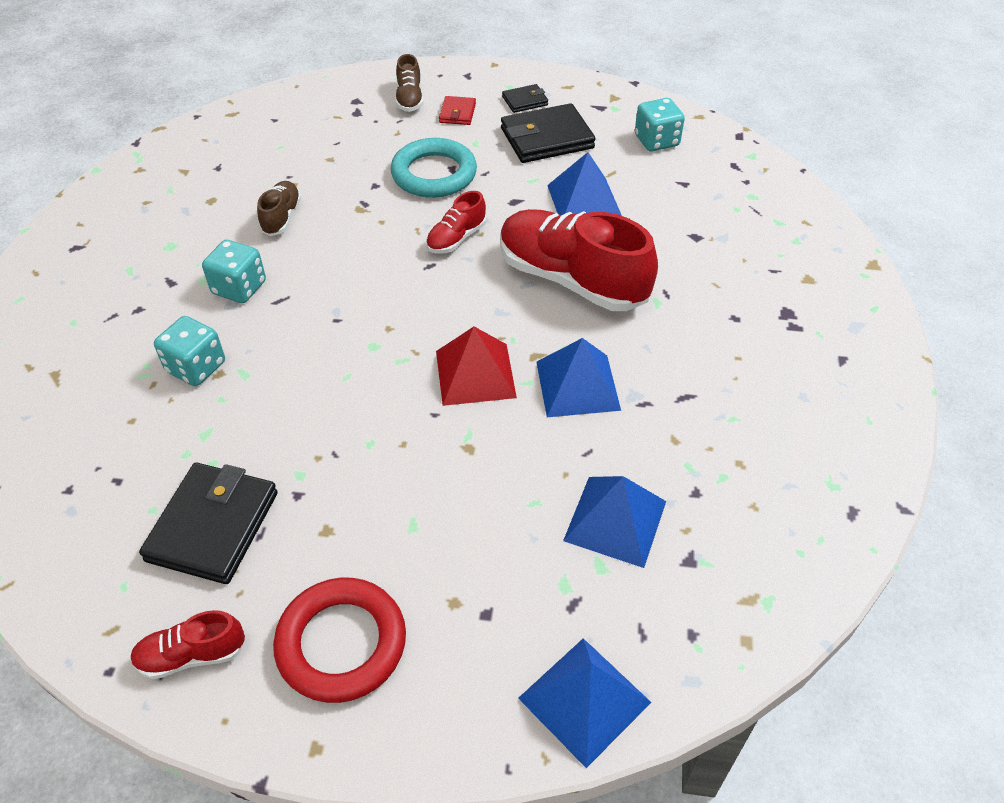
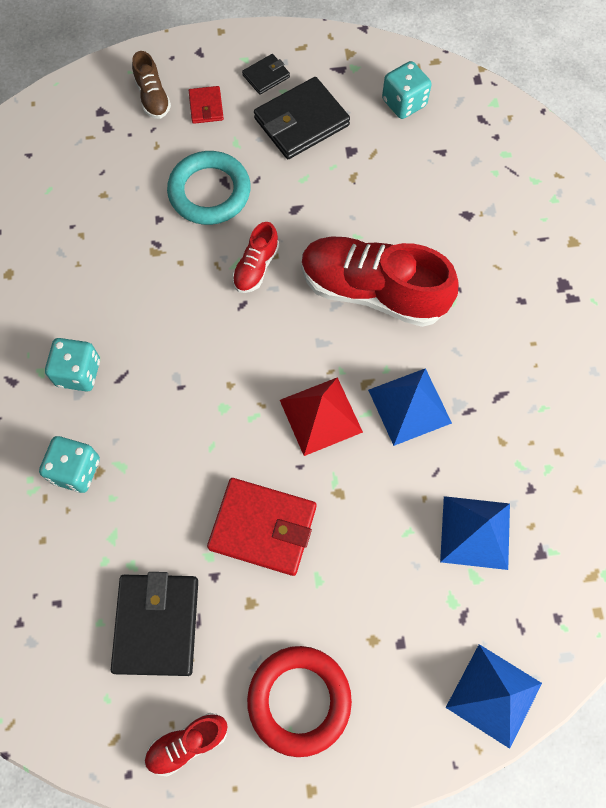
camera: 15 degrees left, 20 degrees up
brown shoe [257,181,301,236] -> none
blue pyramid [547,152,622,216] -> none
none -> red wallet [207,478,316,576]

